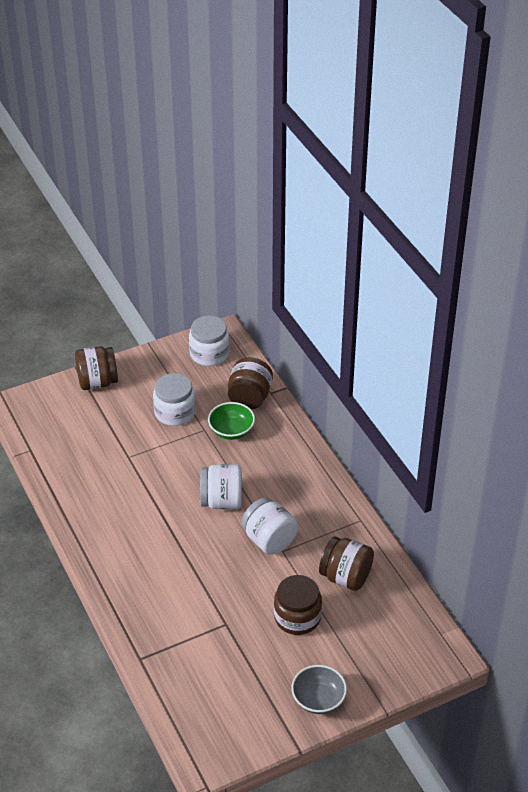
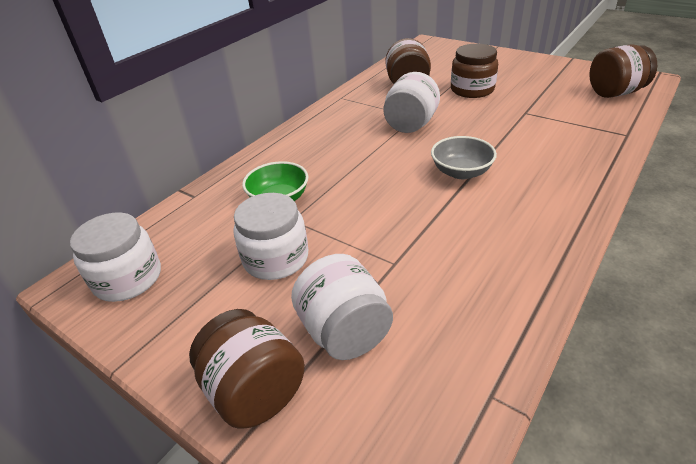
camera: 115 degrees left, 5 degrees down
white jar [200,464,242,509] -> white jar moved to [291,254,393,360]
brown jar [228,357,273,409] -> brown jar moved to [589,44,657,98]
grey bowl [291,665,347,714] -> grey bowl moved to [431,136,497,179]

